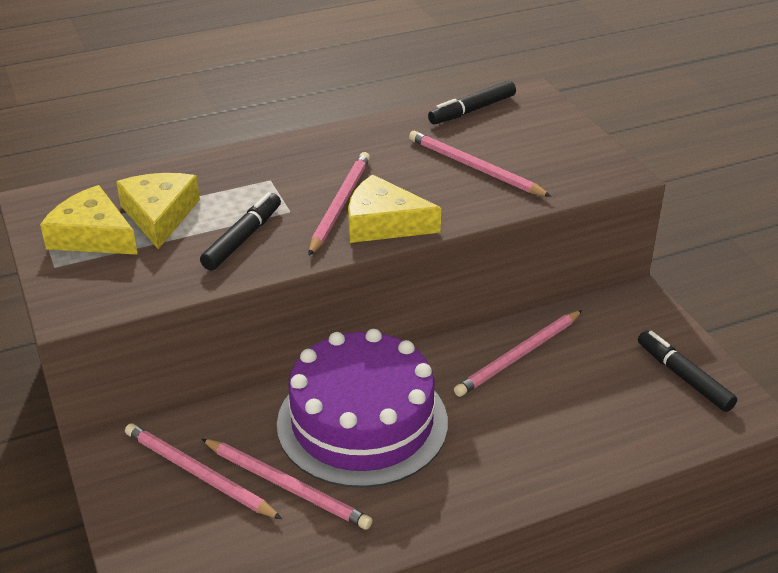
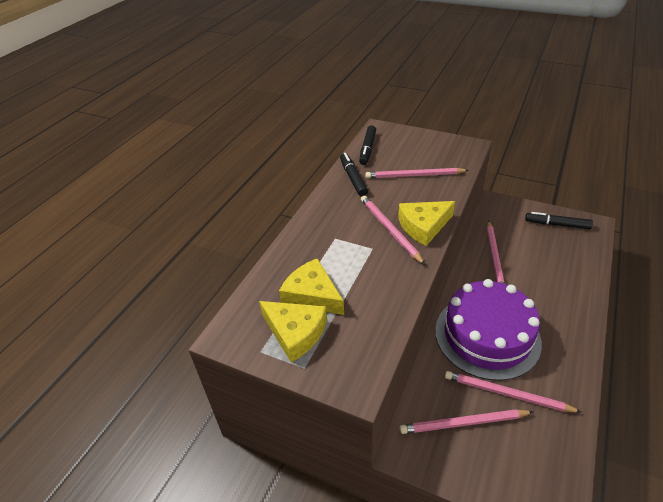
camera: 40 degrees left, 5 degrees up
yellow cheese [40,185,138,255] -> yellow cheese turned 135 degrees counterclockwise [259,301,327,362]
black marker [200,192,281,271] -> black marker moved to [340,153,368,197]
pink pencil [201,438,373,529] -> pink pencil turned 150 degrees counterclockwise [445,371,581,413]

